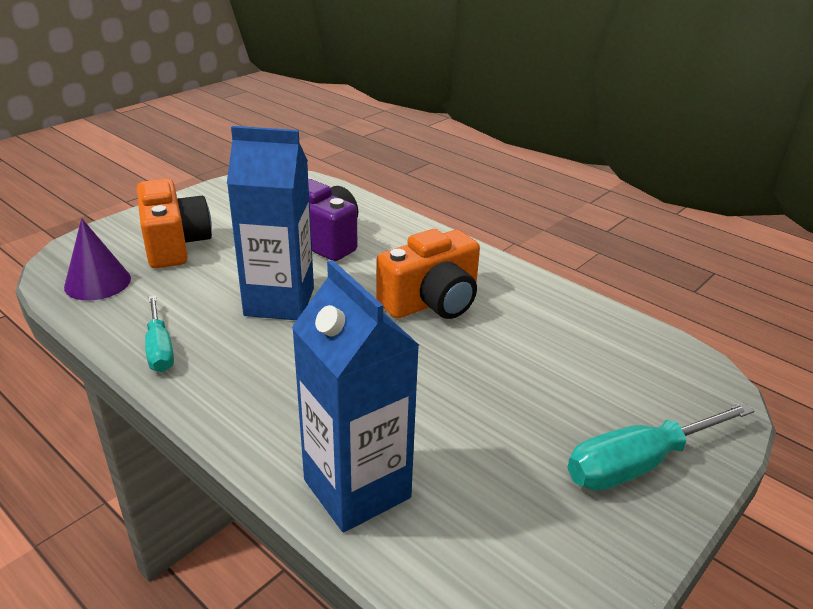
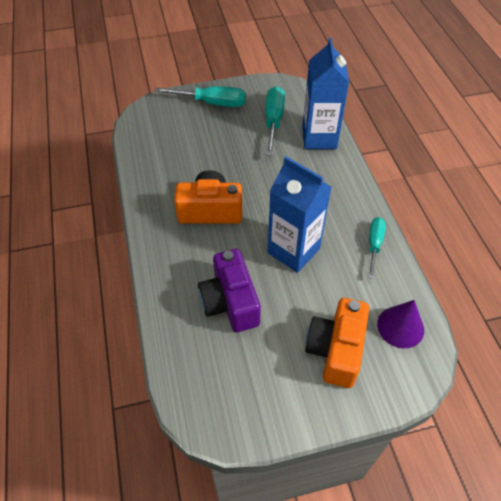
camera: 145 degrees left, 20 degrees up
none -> turquoise screwdriver [265,86,285,156]

